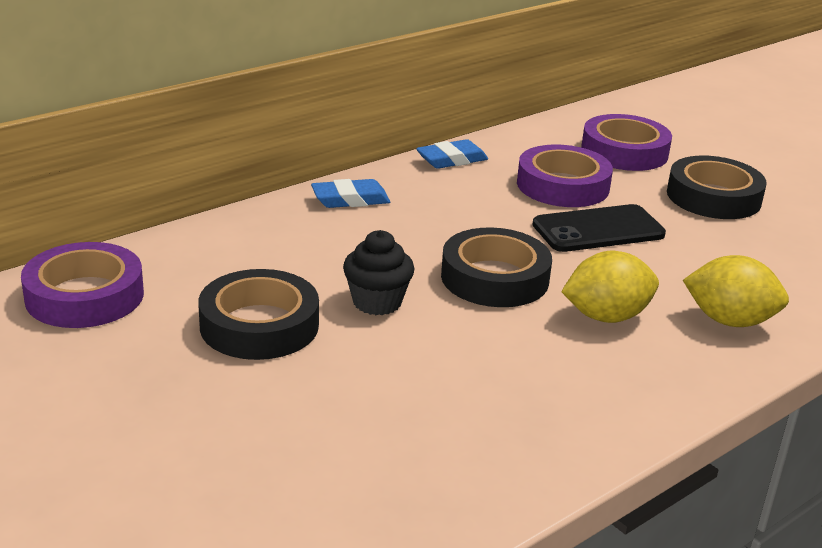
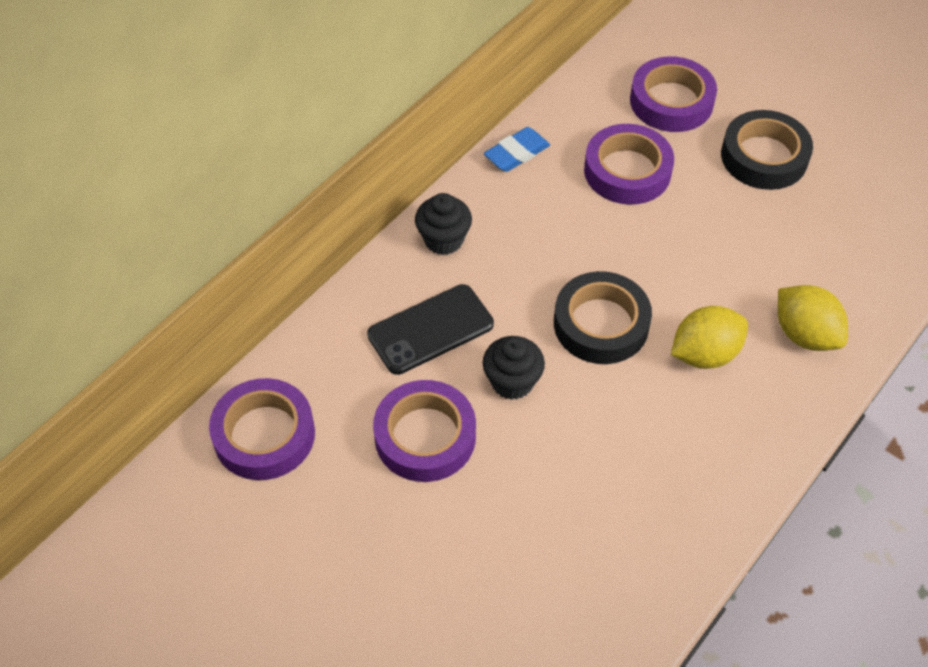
camera: 10 degrees left, 25 degrees up
black tape [198,269,319,360] -> purple tape [373,380,476,482]
blue eraser [311,179,391,208] -> black cupcake [415,193,472,255]
black phone [532,204,666,252] -> black phone moved to [367,284,494,375]
yellow lemon [683,255,789,327] -> yellow lemon turned 45 degrees clockwise [778,285,848,351]

